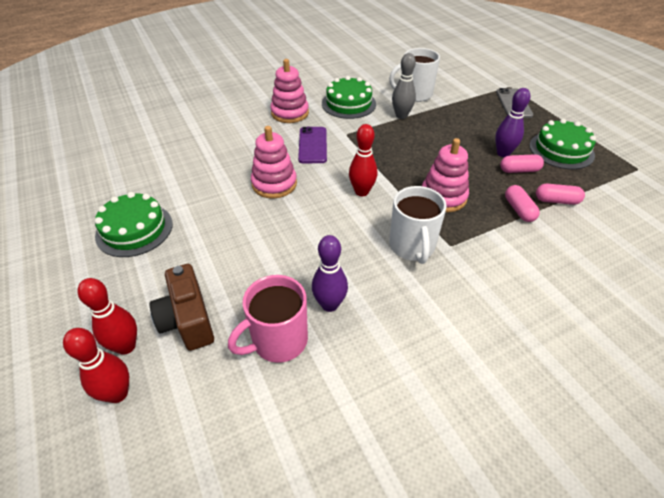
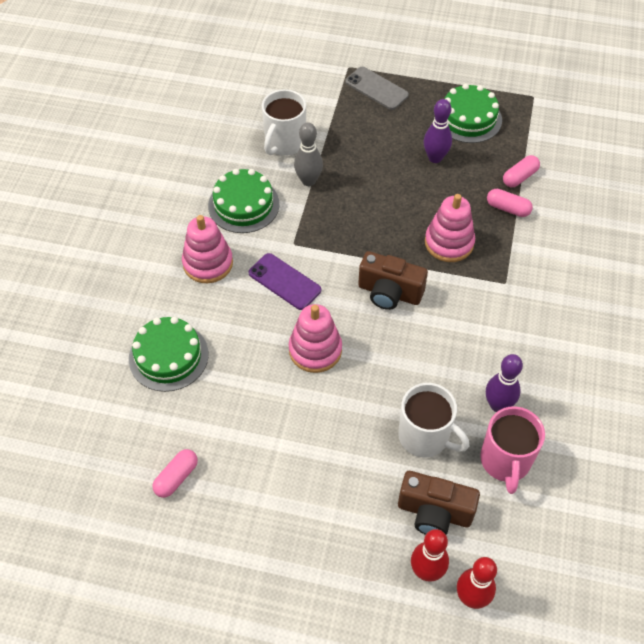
camera: 50 degrees left, 10 degrees up
green cake [95,192,173,257] -> green cake moved to [129,317,209,392]
red bowling pin [349,124,377,196] -> brown camera [358,251,428,310]
white mug [389,186,447,264] -> white mug moved to [398,383,469,458]
pink capsule [500,154,544,173] -> pink capsule moved to [152,449,198,498]

